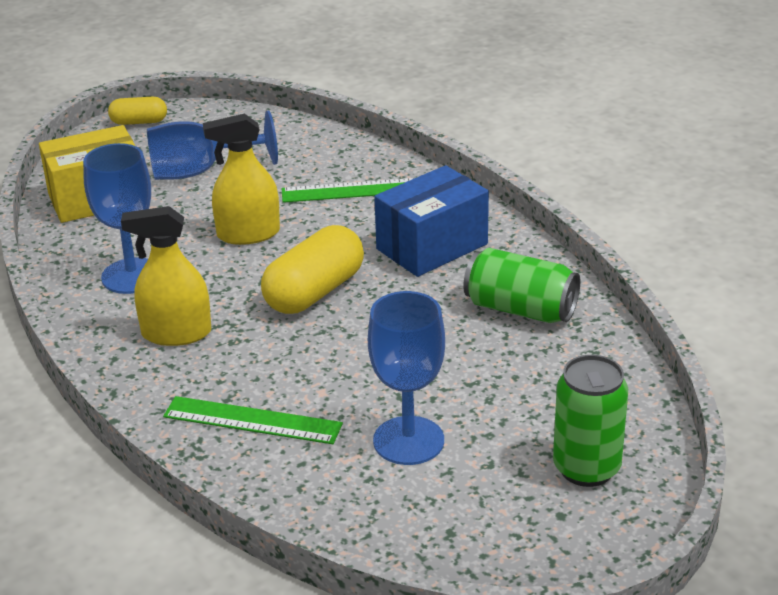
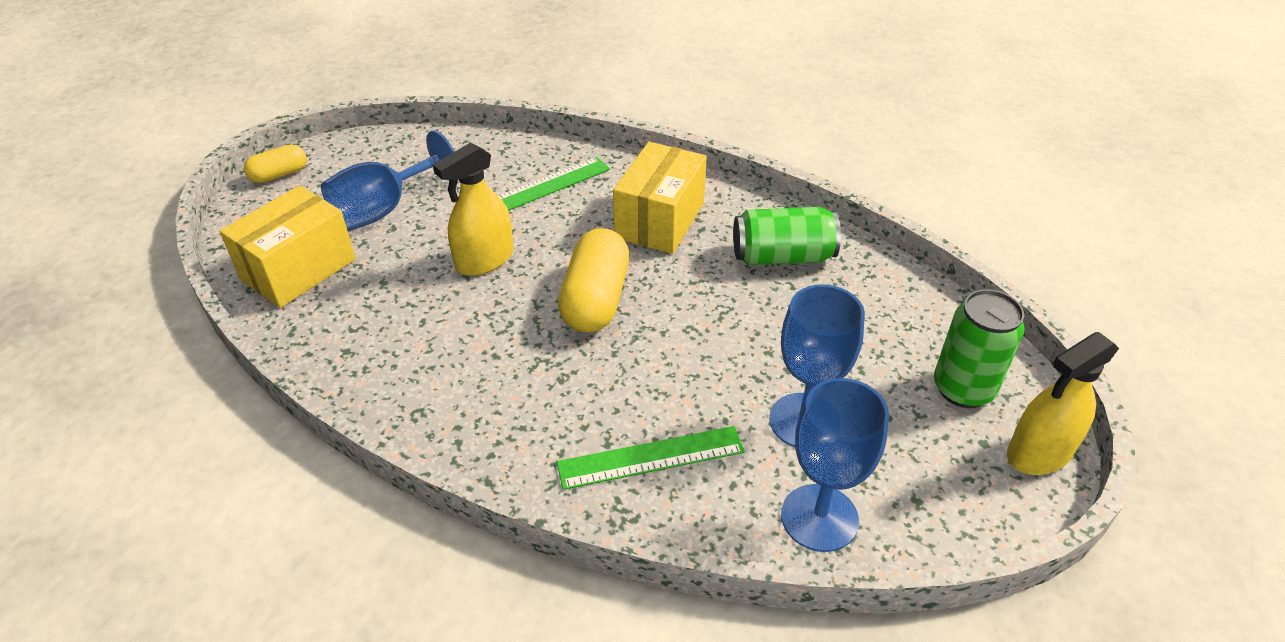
camera: 30 degrees left, 10 degrees up
blue goblet [83,143,151,294] -> blue goblet moved to [781,378,889,552]
yellow spray bottle [121,206,211,346] -> yellow spray bottle moved to [1007,332,1119,475]
blue box [374,165,489,277] -> yellow box [613,142,707,254]

